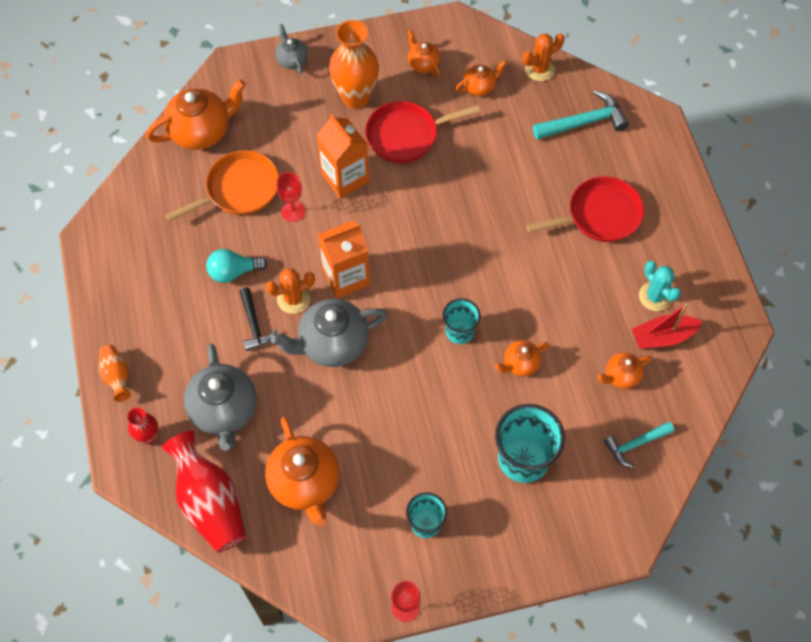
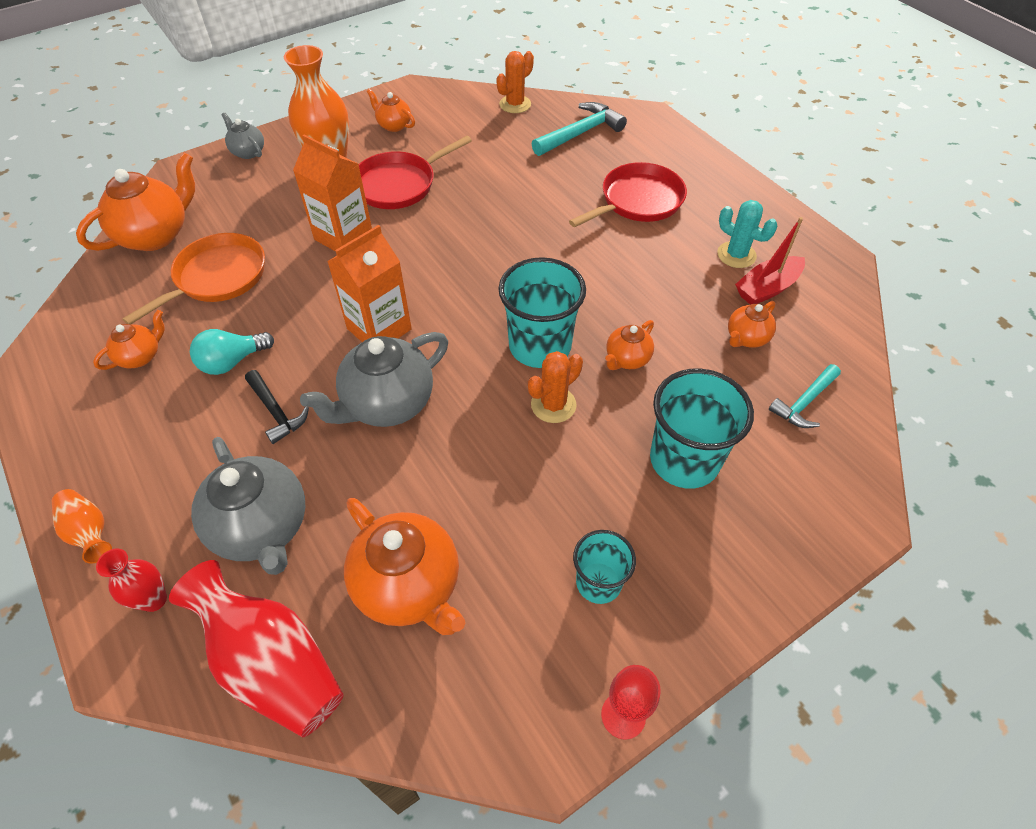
camera: 20 degrees left, 10 degrees down
orange cactus [266,268,315,314] -> orange cactus moved to [528,351,583,423]
red goblet [277,172,305,222] -> none
turquoise cup [443,298,481,344] -> turquoise cup [498,257,586,368], size x1.70
orange teapot [456,60,507,96] -> orange teapot moved to [93,310,165,370]

